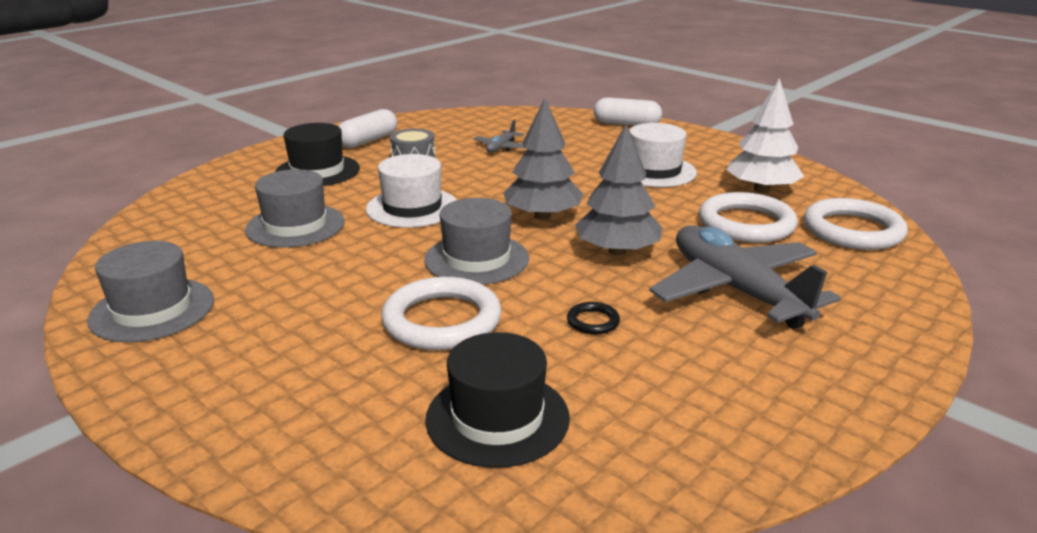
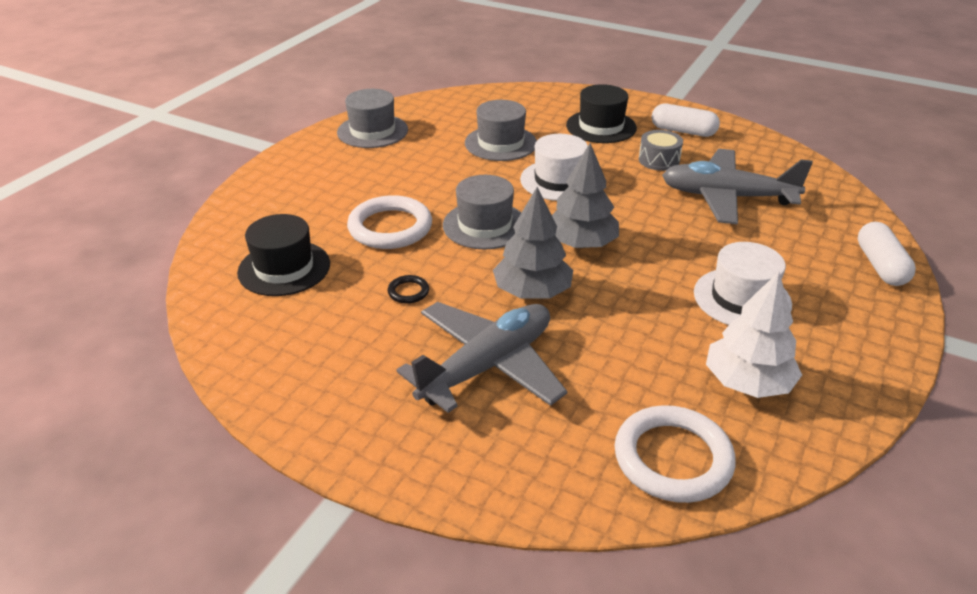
camera: 75 degrees right, 10 degrees up
grey plane [474,120,524,152] -> grey plane [662,149,813,225], size x2.30
white ring [699,192,798,243] -> none

